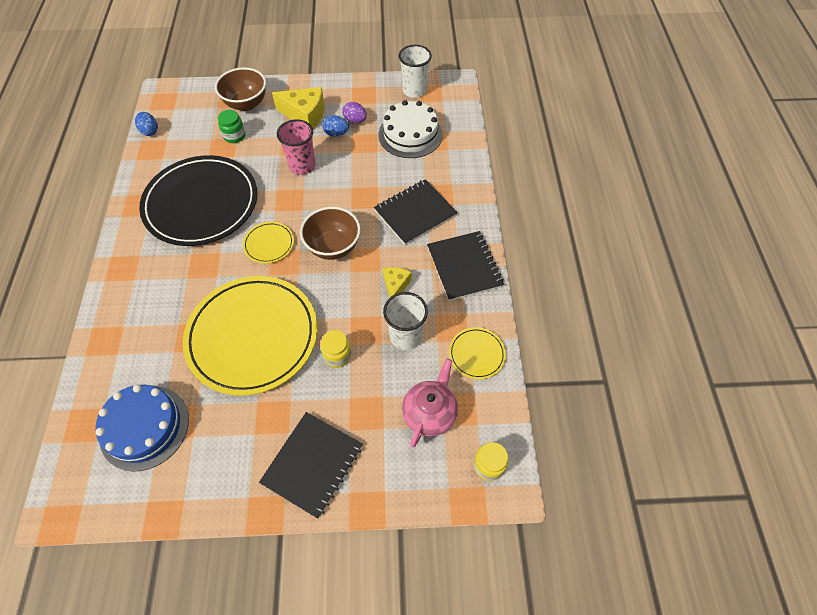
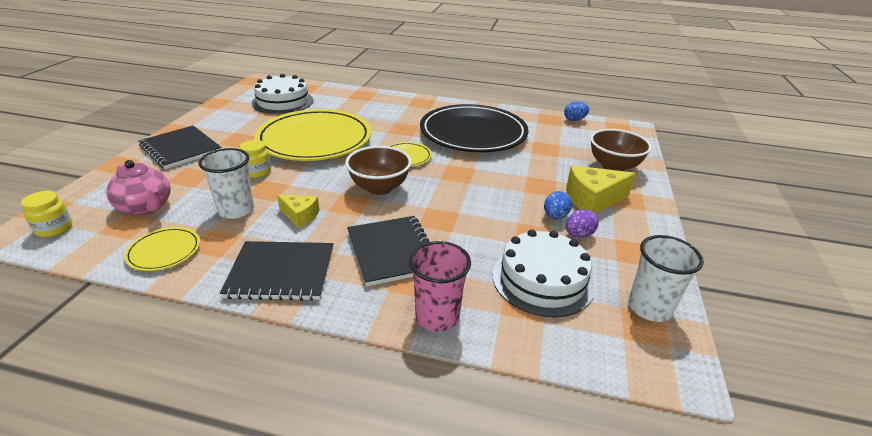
camera: 105 degrees right, 25 degrees down
blue cake [96,385,189,472] -> white cake [252,74,313,114]
green jar [218,110,246,143] -> none
yellow cheese [272,87,324,129] -> yellow cheese turned 45 degrees clockwise [566,165,636,214]
pink cup [277,119,316,175] -> pink cup moved to [409,241,471,332]

